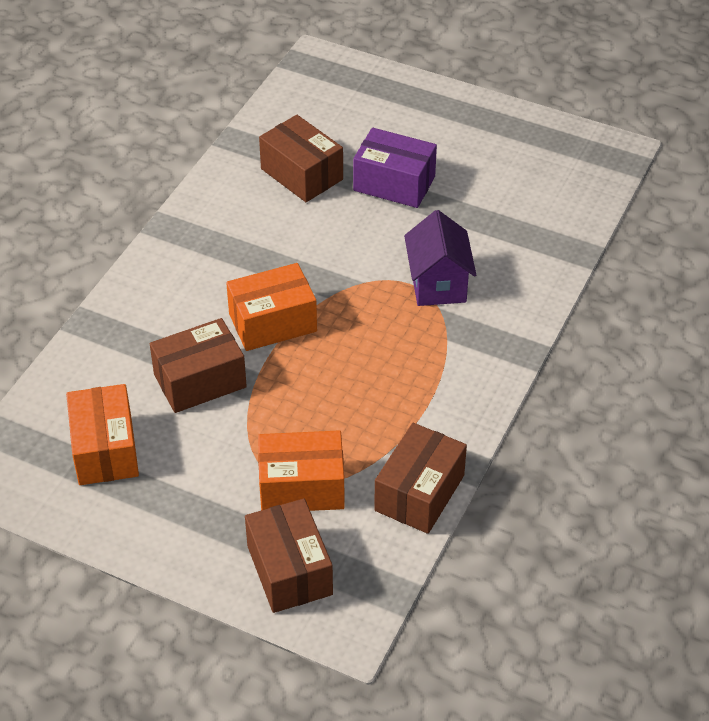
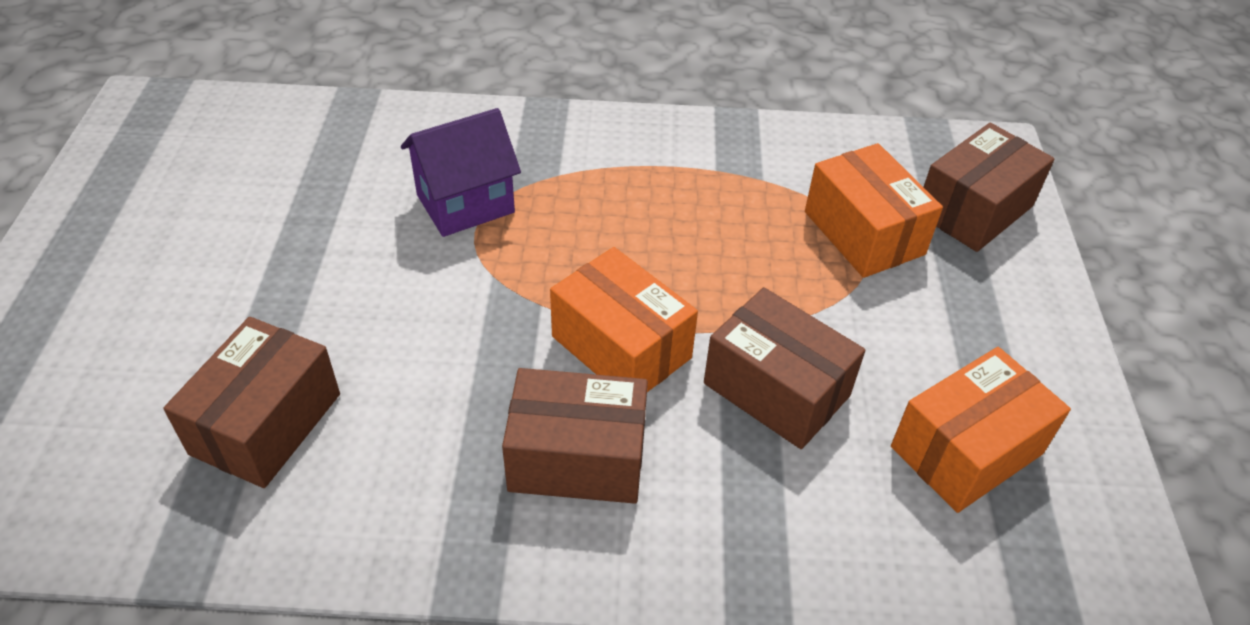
camera: 115 degrees left, 0 degrees up
purple box [353,128,437,208] -> none
brown box [374,423,467,534] -> brown box moved to [502,368,648,504]

